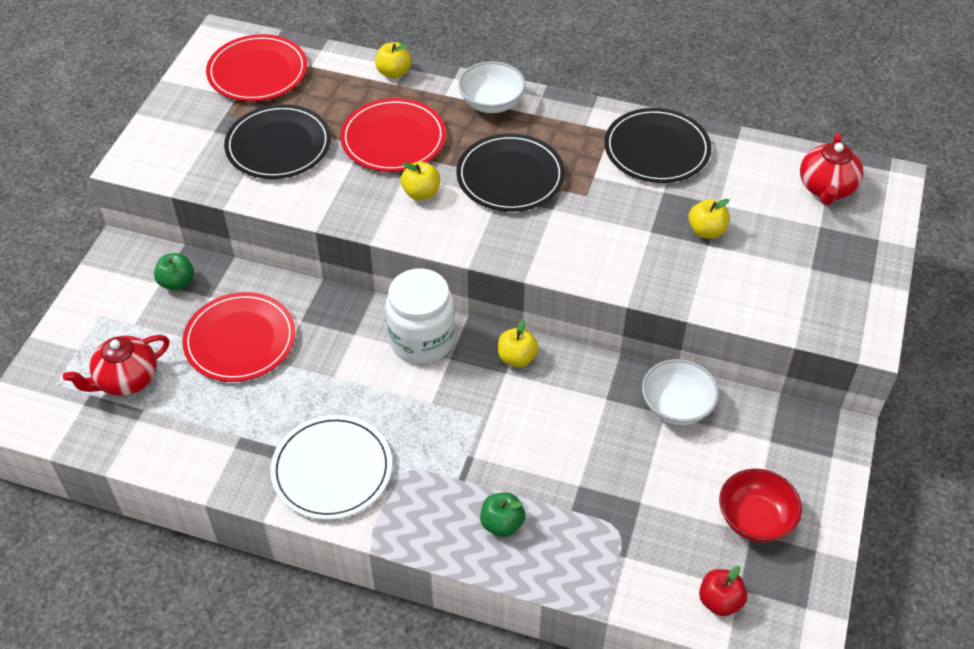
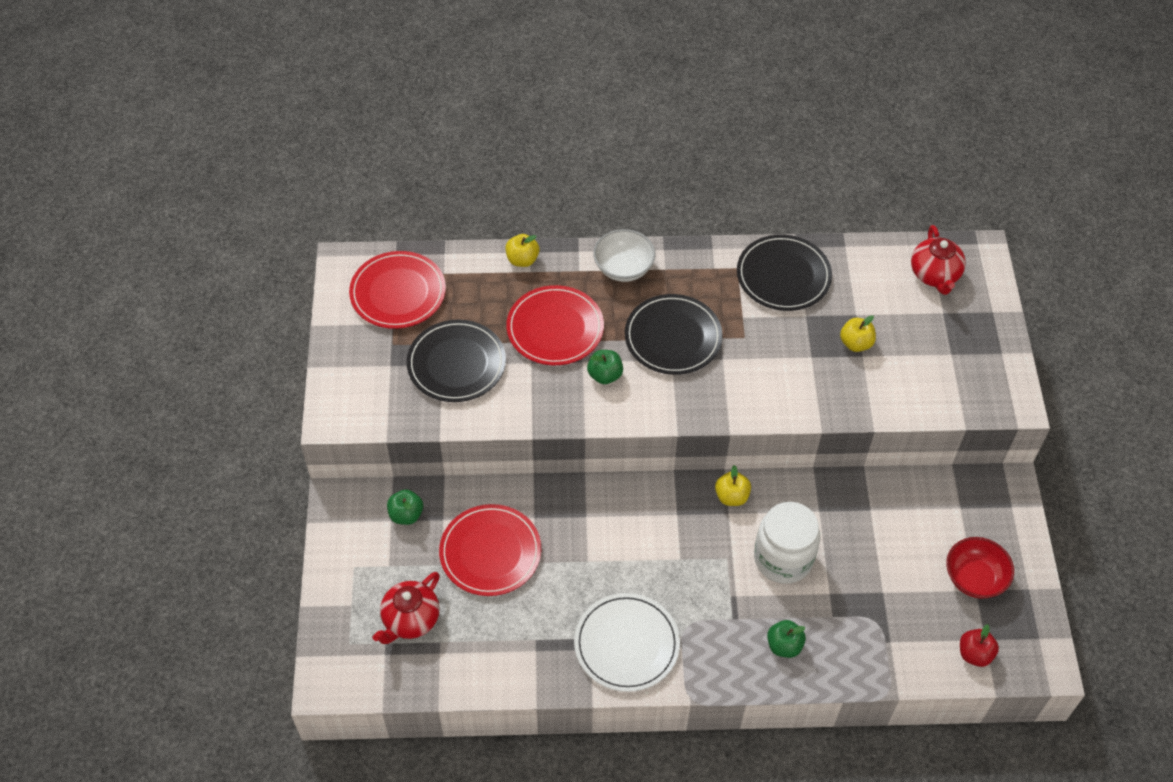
camera: 20 degrees left, 5 degrees up
white jar [386,268,455,364] -> white jar moved to [754,502,820,584]
yellow apple [401,161,440,200] -> green apple [587,350,623,384]
white bowl [642,359,719,425] -> none

